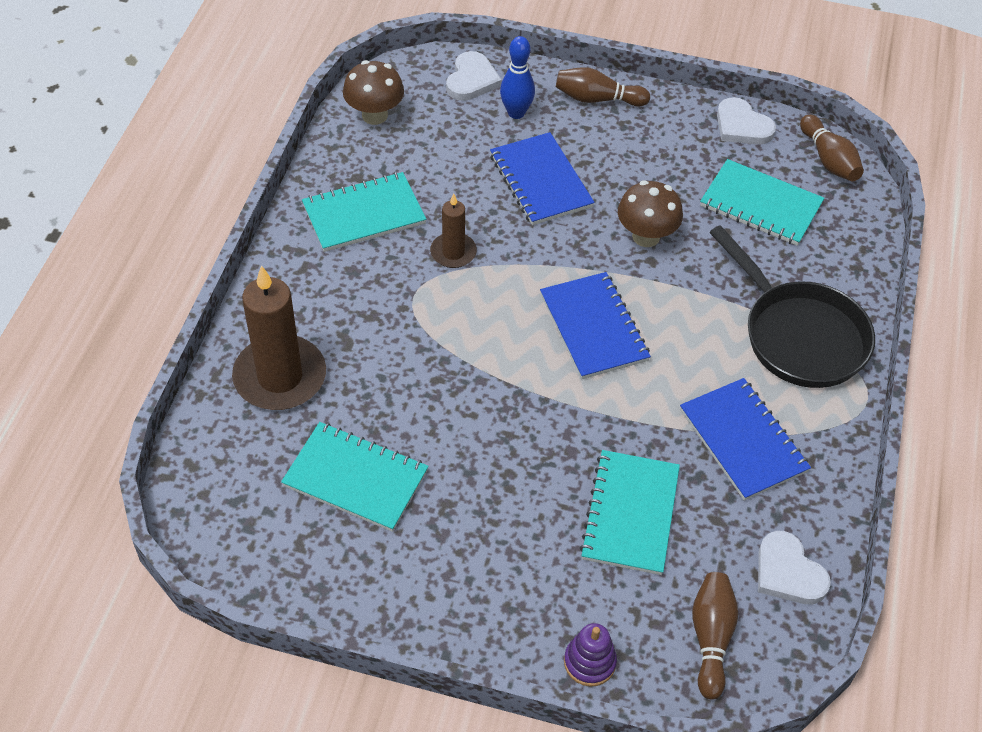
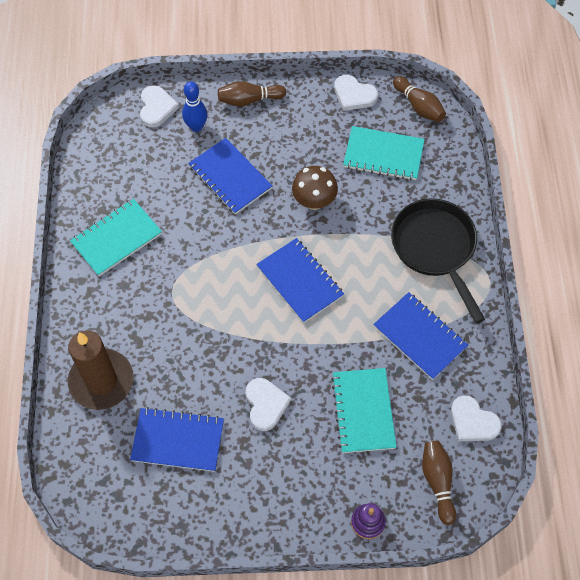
camera: 15 degrees left, 10 degrees up
turquoise notebook [281,422,429,532] -> blue notebook [130,407,224,472]
brown mushroom [343,60,404,125] -> none
brown candle [430,194,477,268] -> none
black pan [709,225,875,388] -> black pan turned 150 degrees counterclockwise [391,198,485,323]
none -> white heart [246,378,291,431]

